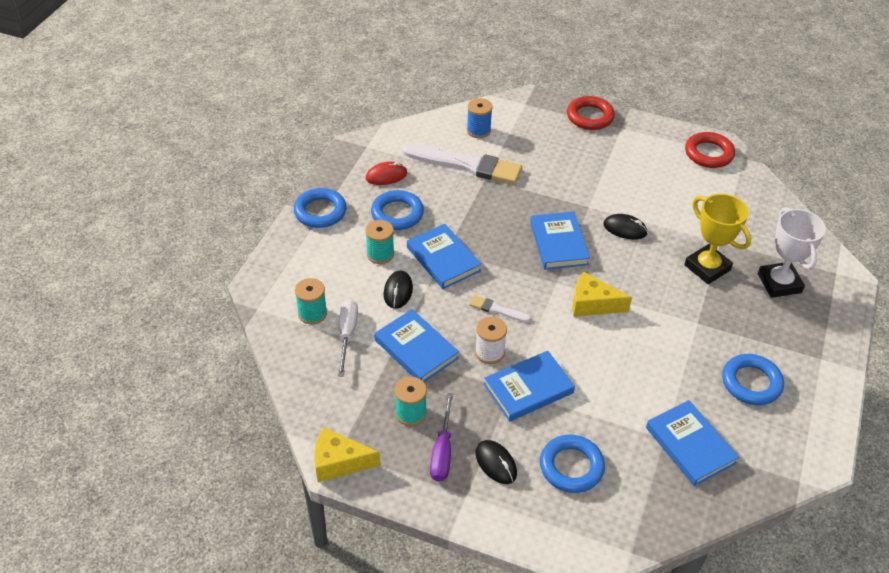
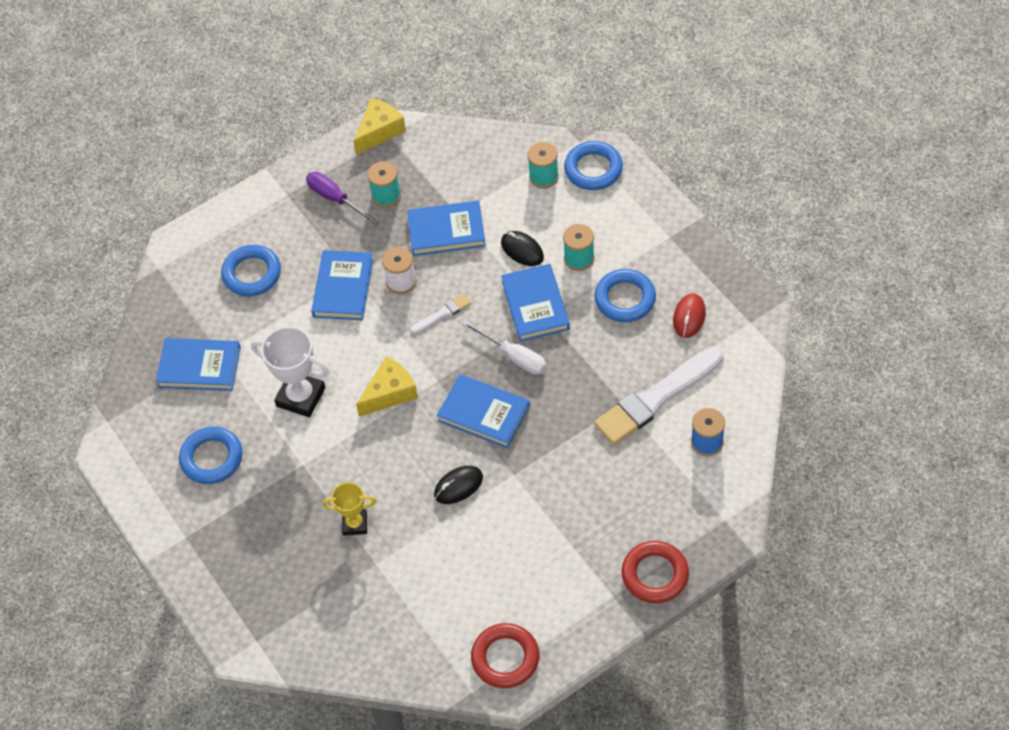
camera: 130 degrees right, 10 degrees up
blue ring [294,188,347,228] -> blue ring moved to [564,141,623,190]
white screwdriver [338,299,358,376] -> white screwdriver moved to [462,320,546,375]
blue book [407,224,482,289] -> blue book turned 75 degrees clockwise [501,264,570,342]
black mouse [475,440,517,484] -> none
yellow trophy [684,194,751,284] -> yellow trophy [322,482,376,536], size x0.62
white trophy [758,207,826,298] -> white trophy moved to [251,326,329,417]

